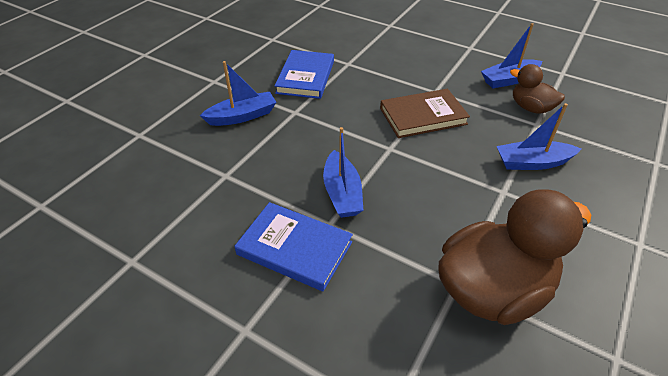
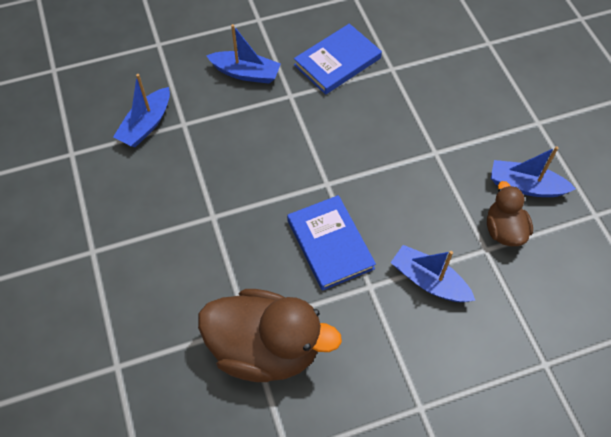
camera: 40 degrees right, 15 degrees up
blue book [234,202,353,291] -> blue book moved to [287,195,376,291]
blue boat [323,127,363,218] -> blue boat moved to [113,74,170,147]
brown book [380,89,470,138] -> none

